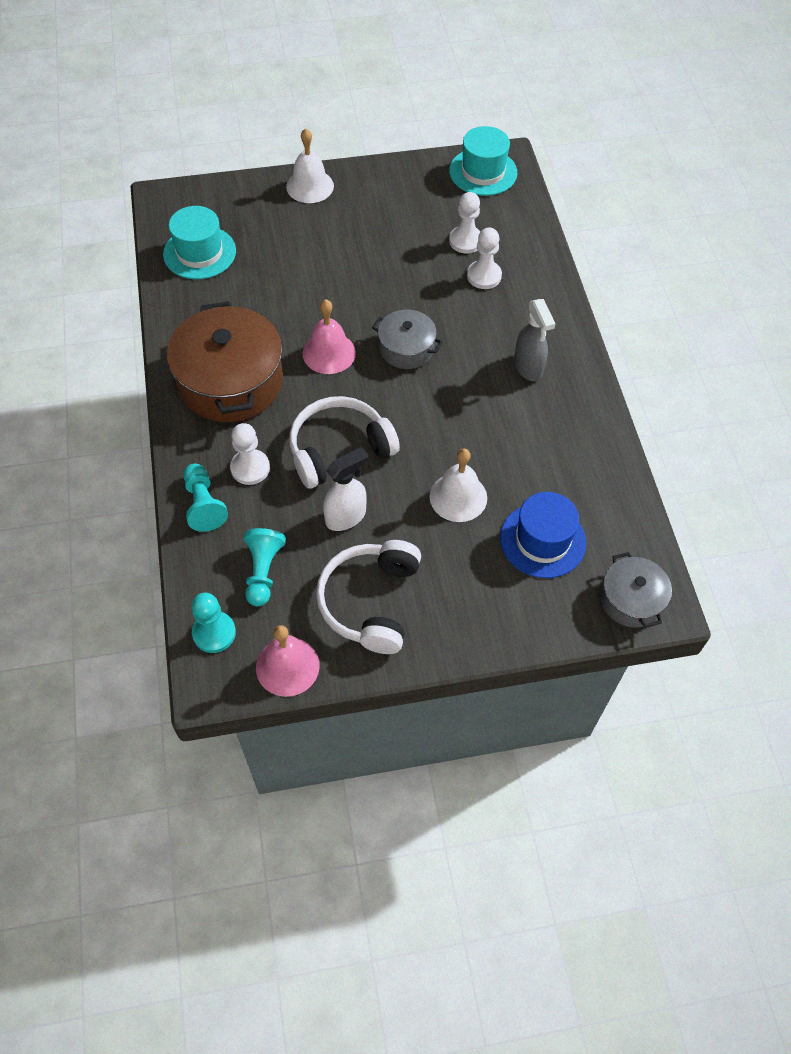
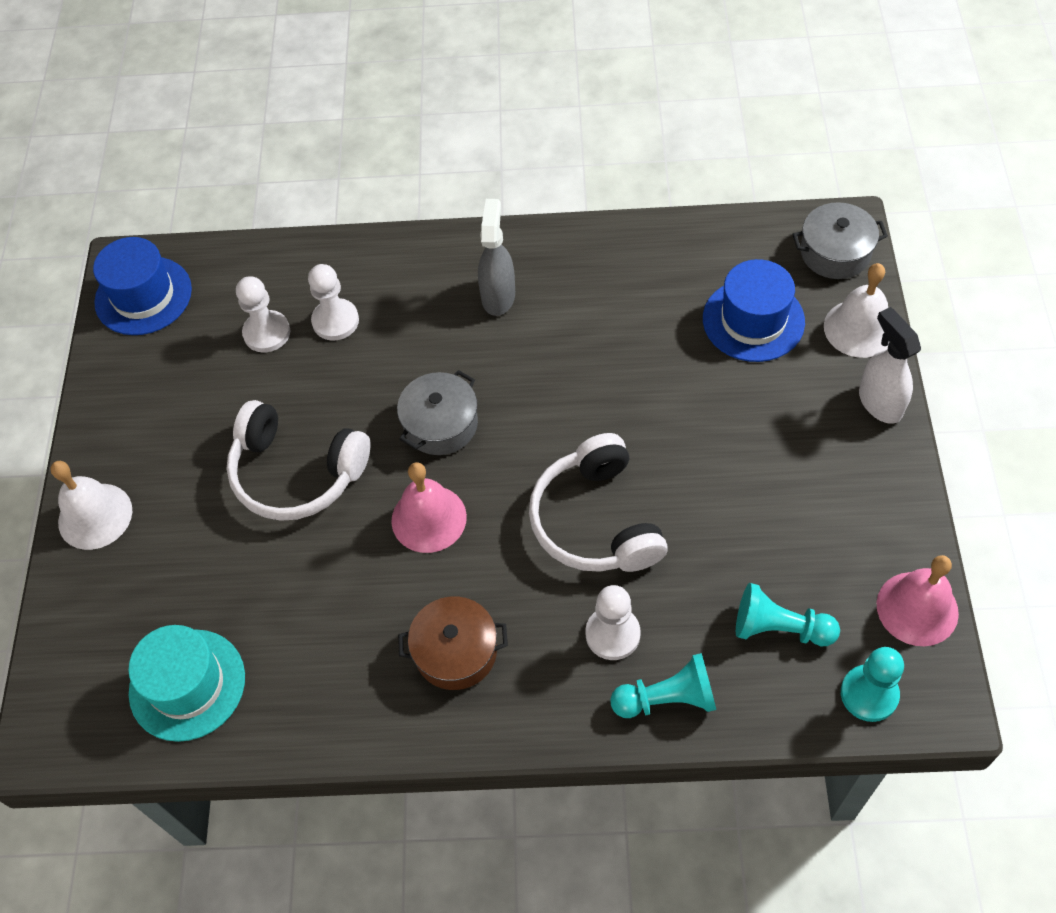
camera: 75 degrees left, 0 degrees up
brown pot [167,301,283,422] -> brown pot [398,596,508,690], size x0.53
white headphones [316,540,421,654] -> white headphones moved to [226,400,370,521]
white spray bottle [323,447,368,531] -> white spray bottle moved to [859,307,921,424]
white bell [429,449,487,522] -> white bell moved to [824,263,890,358]
turquoise hat [449,126,517,196] -> blue hat [93,237,192,335]
grey spray bottle [514,299,555,381] -> grey spray bottle turned 75 degrees counterclockwise [478,199,515,316]

